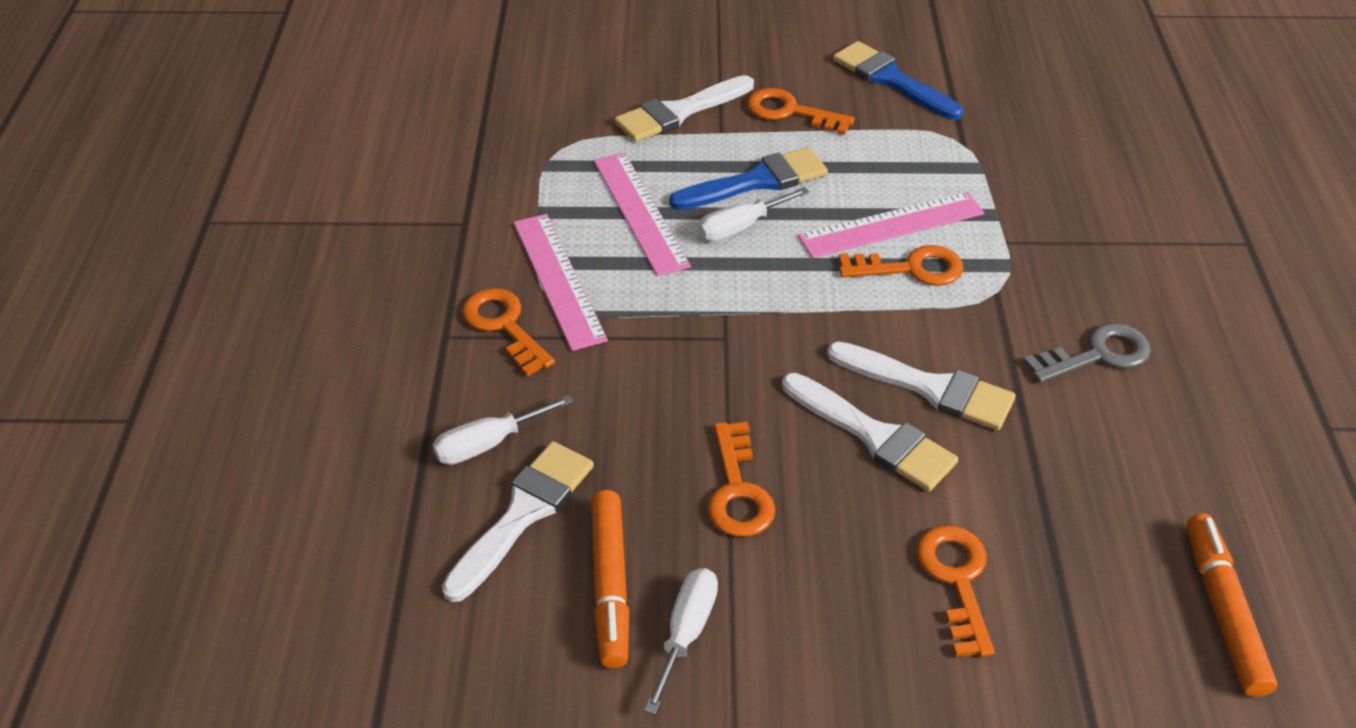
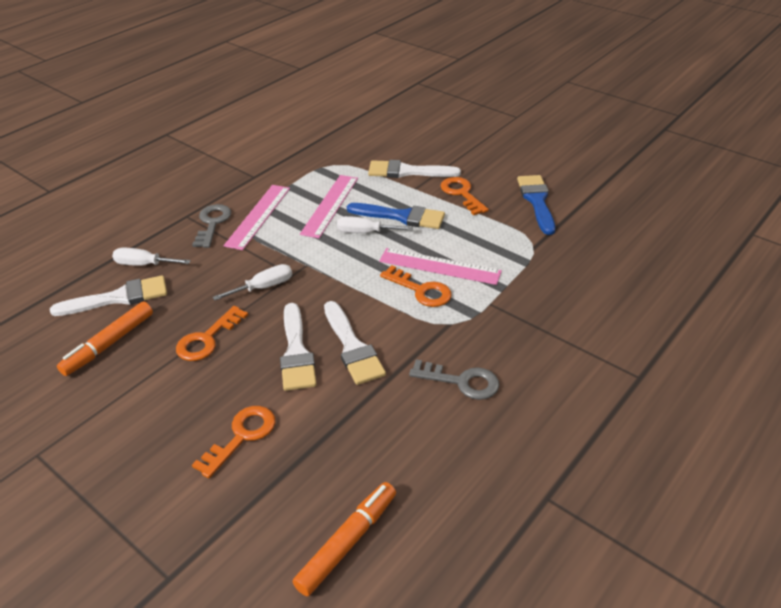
camera: 40 degrees right, 5 degrees down
orange key [462,288,555,377] -> grey key [192,204,231,248]
white screwdriver [644,568,718,715] -> white screwdriver moved to [213,264,292,300]

